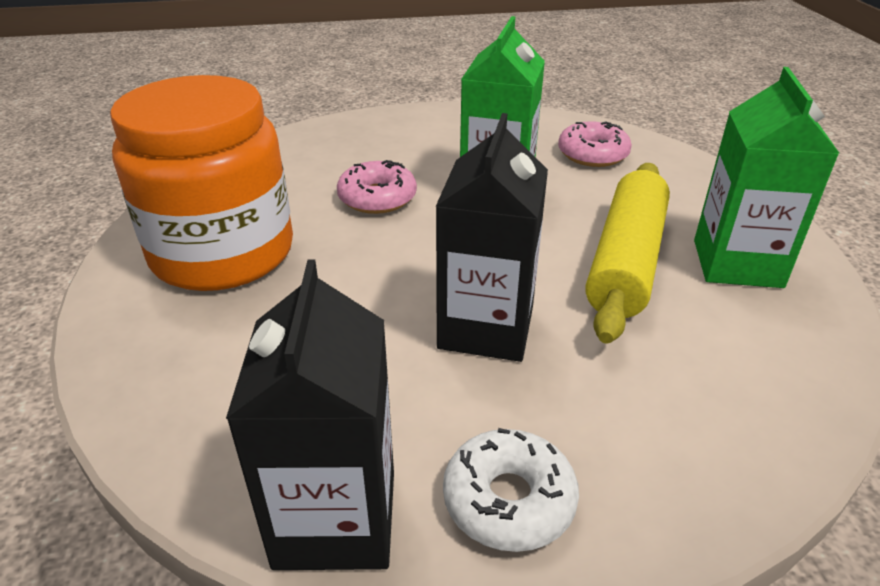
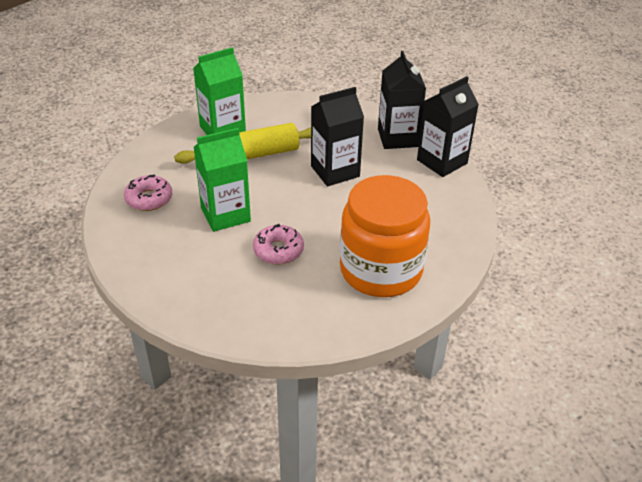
camera: 130 degrees left, 5 degrees up
white donut [443,428,579,552] -> black carton [378,51,426,149]

